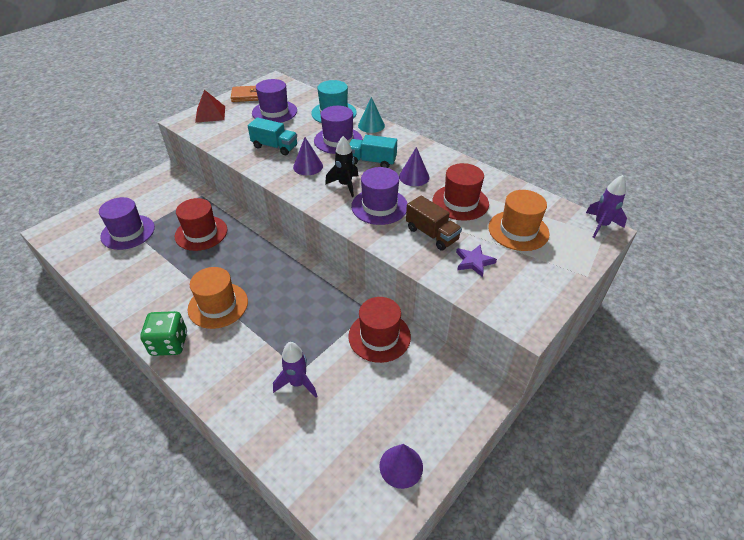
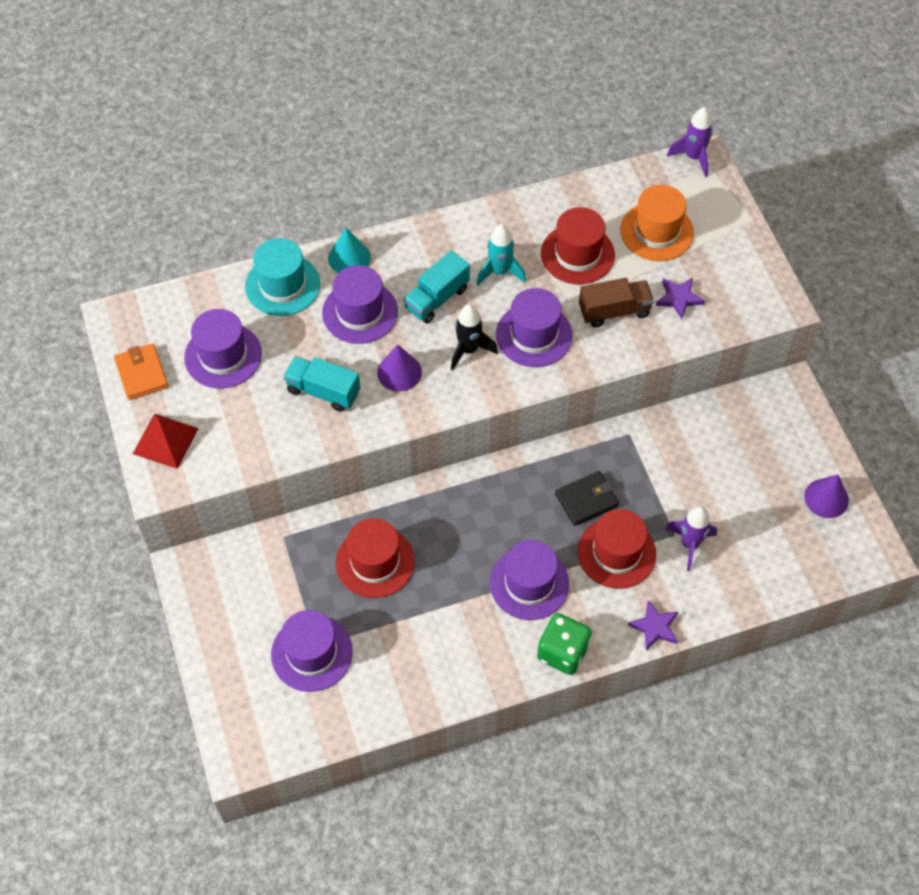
camera: 60 degrees left, 15 degrees up
orange hat [188,267,248,329] -> purple hat [490,540,569,620]
orange wallet [231,86,259,102] -> orange wallet turned 45 degrees counterclockwise [114,344,169,400]
turquoise truck [248,117,297,155] -> turquoise truck turned 120 degrees counterclockwise [283,356,360,412]
red hat [348,297,411,363] -> red hat moved to [578,509,656,589]
purple cone [399,147,429,186] -> turquoise rocket [476,224,526,286]
none -> black wallet [555,471,619,526]
none -> purple star [628,600,678,651]

